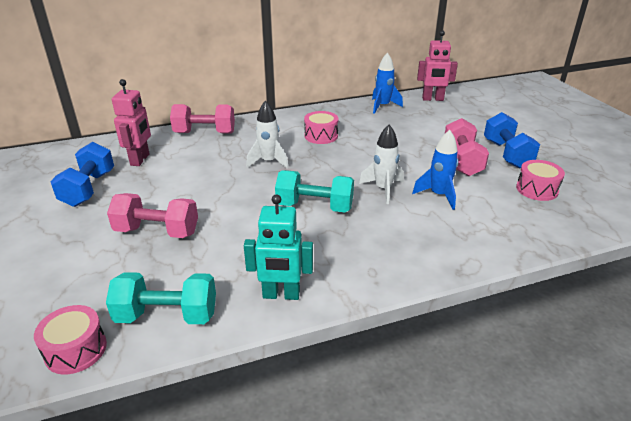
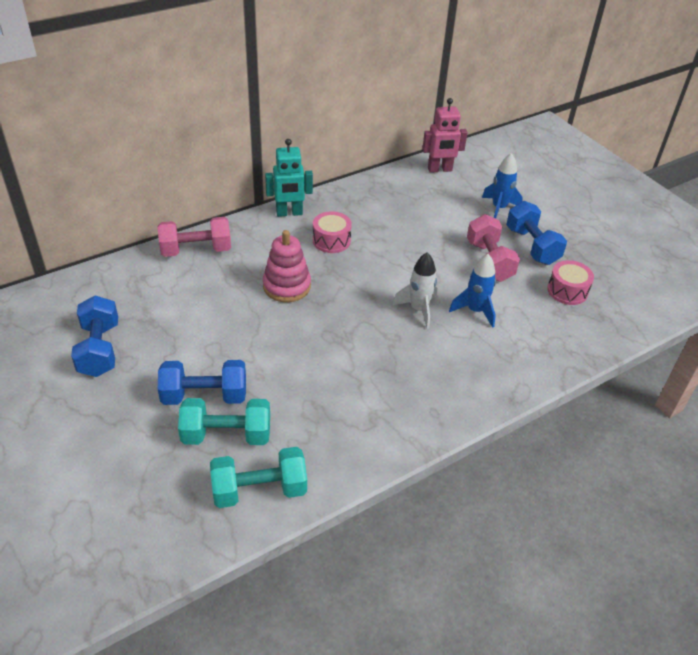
camera: 15 degrees left, 10 degrees up
pink drum [34,305,107,374] -> none
pink dumbbell [107,193,198,238] -> blue dumbbell [158,360,246,405]
pink robot [112,79,151,166] -> none
turquoise robot [244,194,313,300] -> turquoise robot moved to [265,139,313,217]
white rocket [246,100,289,170] -> pink stacking toy [263,230,311,302]
turquoise dumbbell [275,170,354,212] -> turquoise dumbbell moved to [178,398,270,445]
blue rocket [372,53,403,114] -> blue rocket moved to [482,153,523,219]

